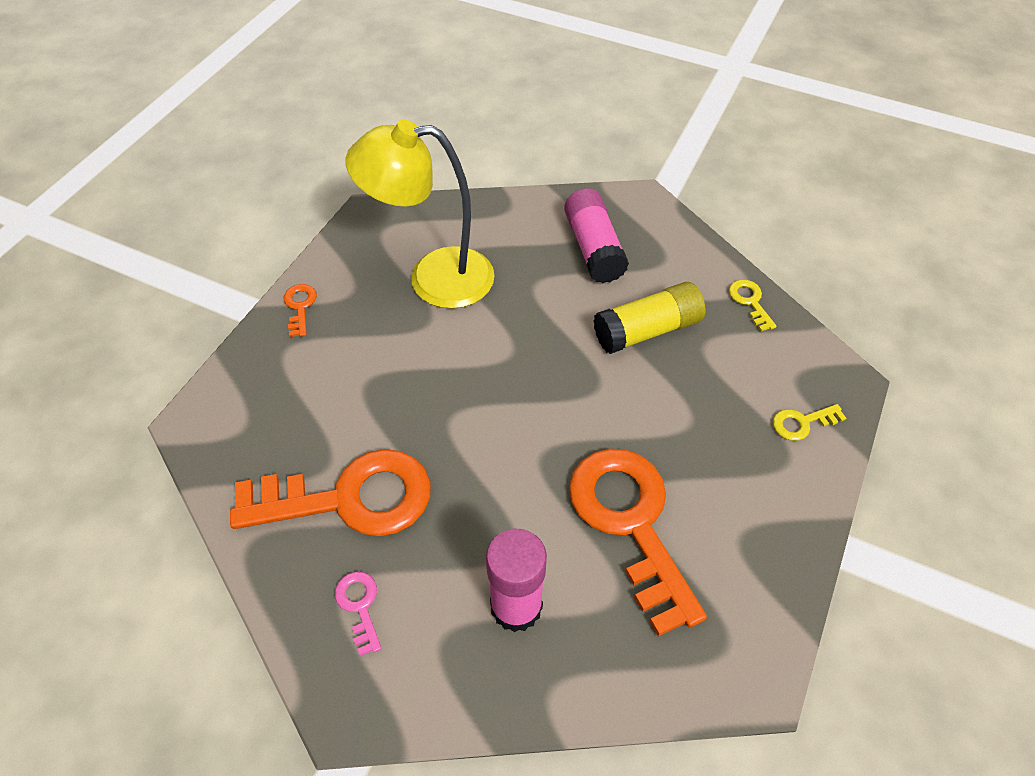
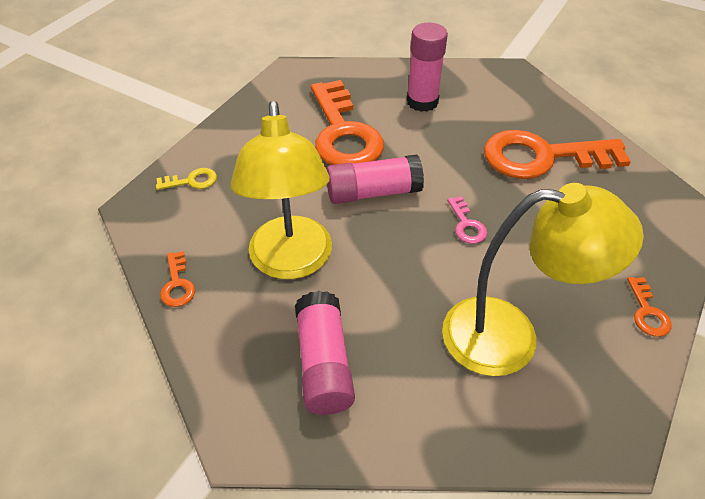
camera: 175 degrees left, 5 degrees down
pink key [335,572,382,656] -> pink key moved to [447,196,487,244]
yellow glue stick [593,282,706,354] -> yellow lamp [230,101,332,279]
yellow key [729,279,777,332] -> orange key [160,251,195,307]
none -> pink glue stick [326,155,424,204]

